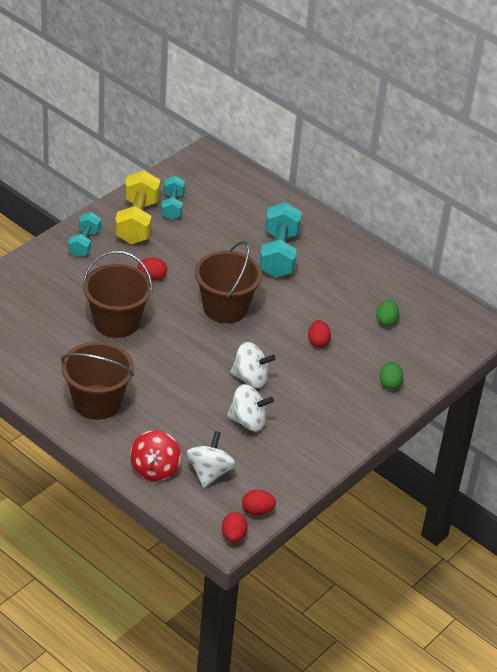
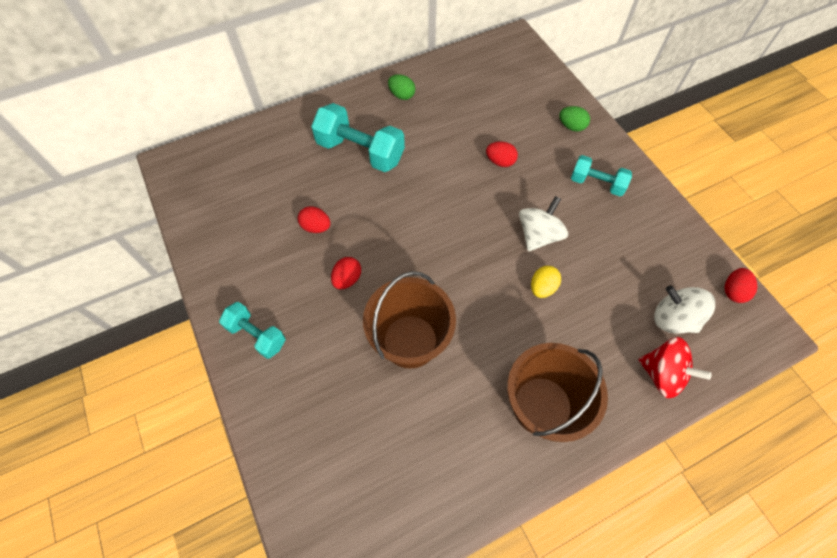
camera: 65 degrees left, 20 degrees up
yellow dumbbell [115,170,160,244] -> none
turquoise dumbbell [161,176,185,220] -> turquoise dumbbell moved to [571,155,632,196]
brown bucket [195,241,262,323] -> none
red egg [222,512,248,543] -> red egg moved to [298,206,330,233]
white spinning top [227,384,274,431] -> none
green egg [376,300,399,326] -> green egg moved to [388,74,415,100]
none -> yellow egg [531,266,561,298]

